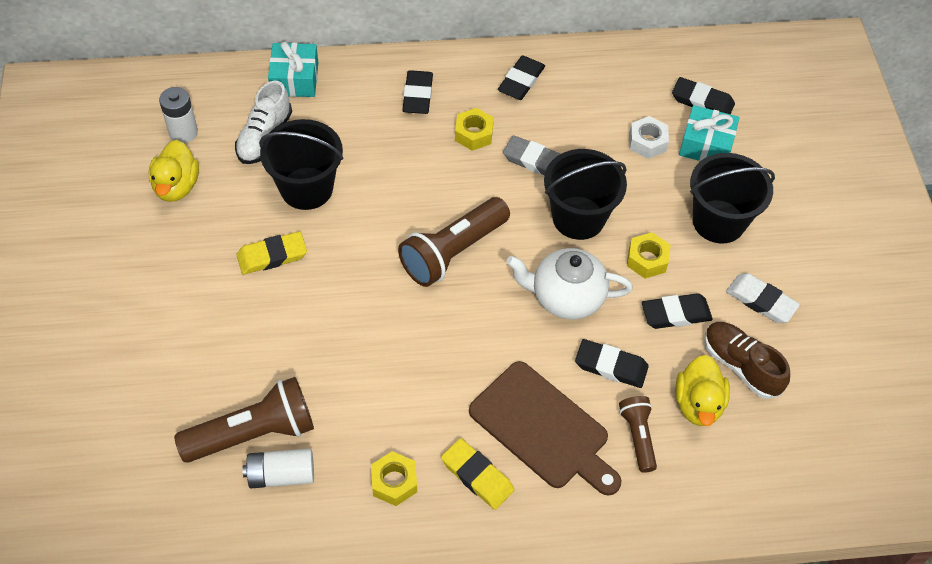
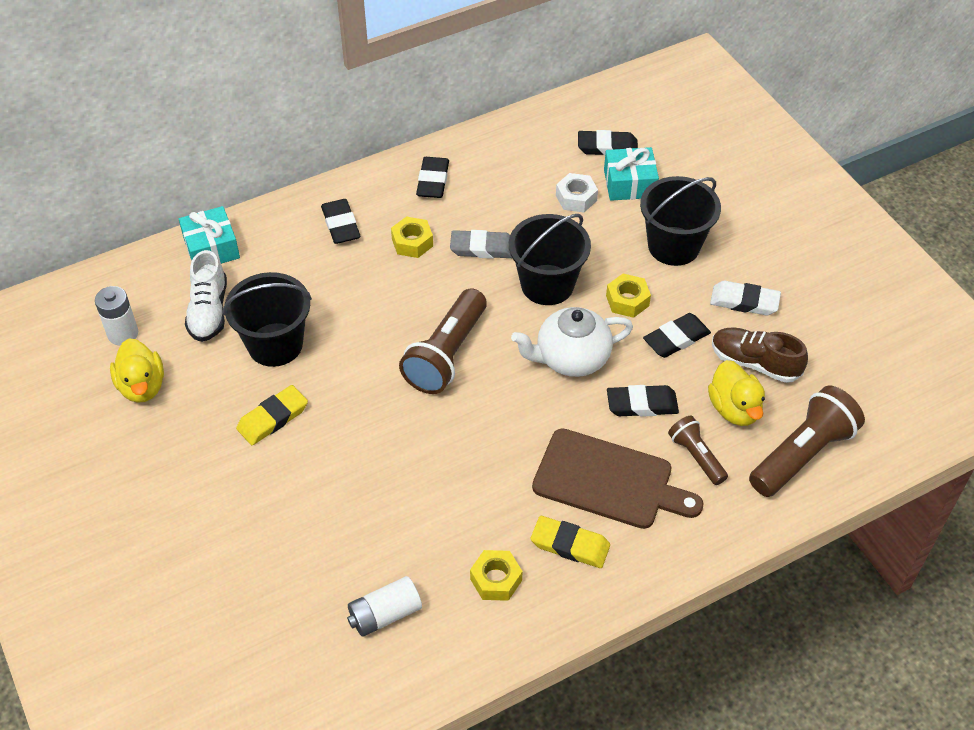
camera: 20 degrees left, 5 degrees down
brown flashlight [174,377,314,463] -> brown flashlight moved to [749,385,865,497]

